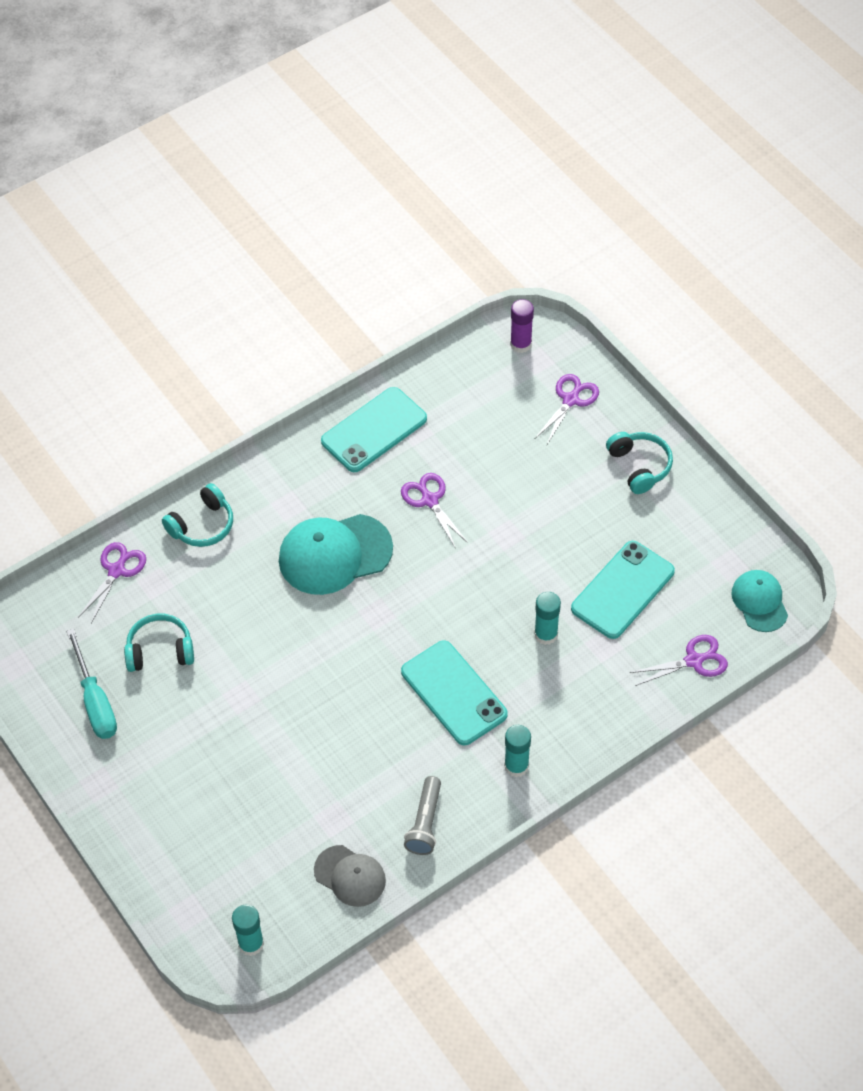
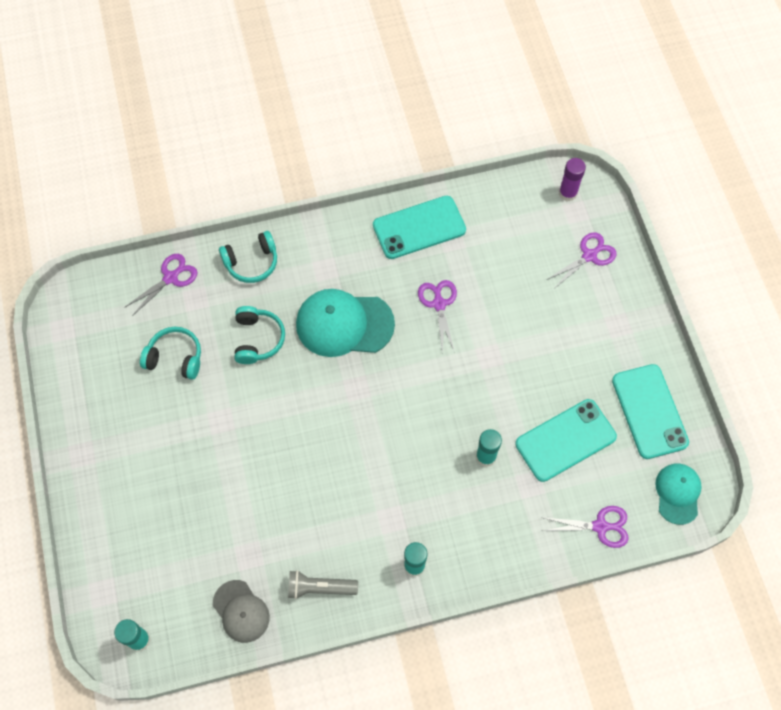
camera: 20 degrees right, 10 degrees up
turquoise screwdriver [66,628,117,739] -> none
turquoise phone [401,640,508,745] -> turquoise phone moved to [612,364,689,459]
grey flashlight [404,776,441,855] -> grey flashlight turned 60 degrees clockwise [288,570,358,599]
turquoise headphones [606,432,673,494] -> turquoise headphones moved to [235,306,285,364]

